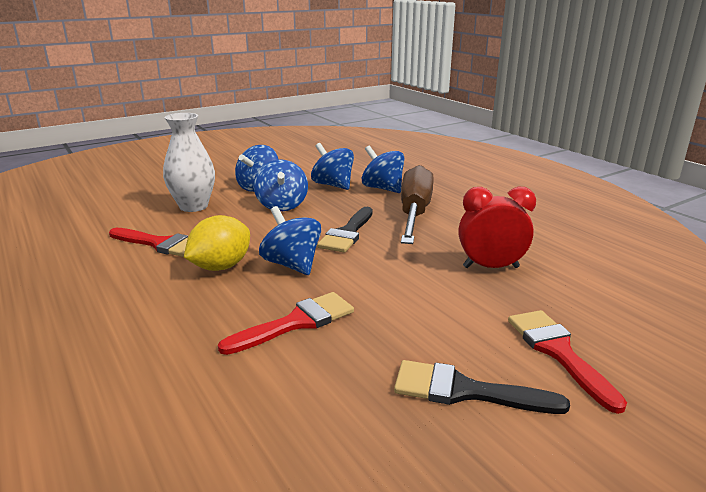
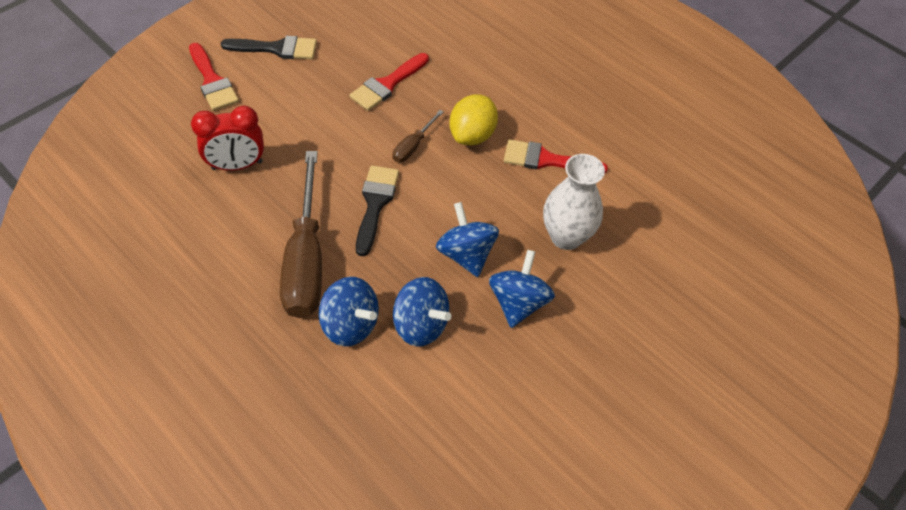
camera: 165 degrees right, 30 degrees up
blue spinning top [259,206,321,275] -> brown screwdriver [393,110,444,162]

